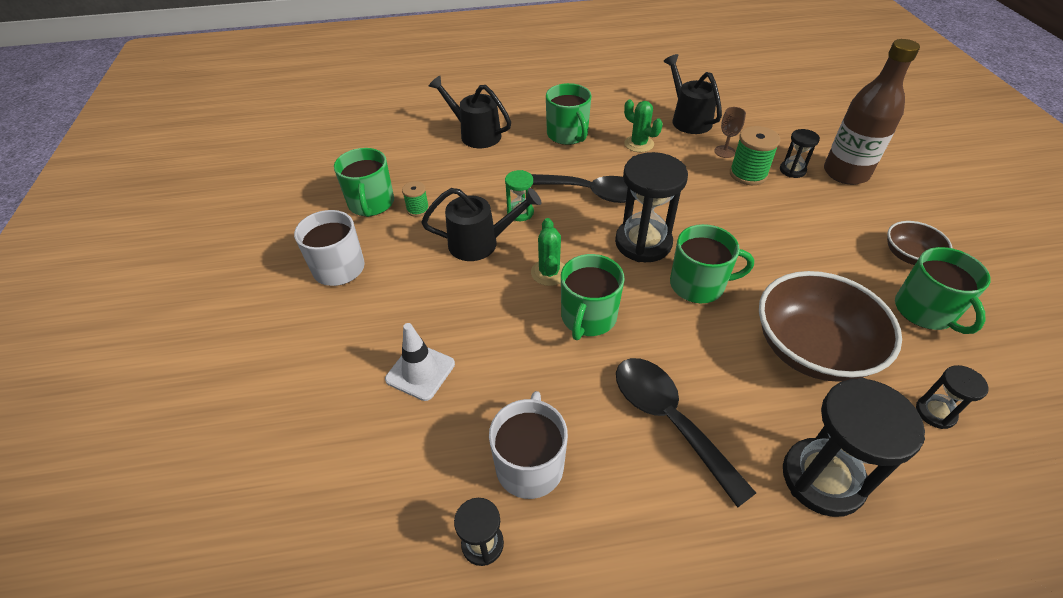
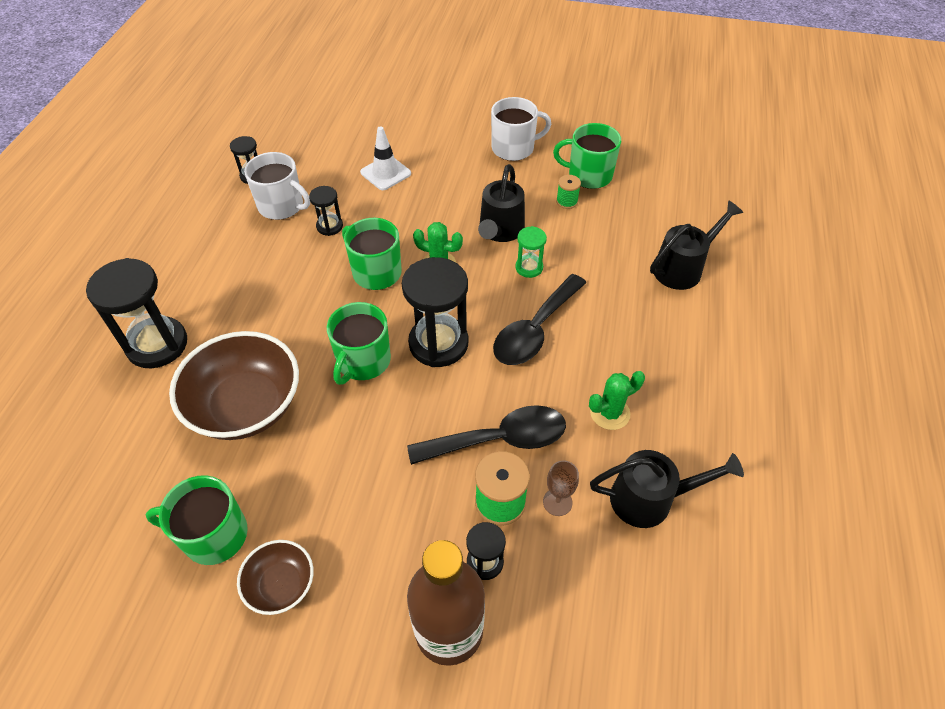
camera: 110 degrees right, 5 degrees up
green mug [546,83,592,145] -> none
black spoon [616,358,756,508] -> black spoon moved to [407,405,566,465]
black hourglass [916,365,989,429] -> black hourglass moved to [309,186,343,236]

